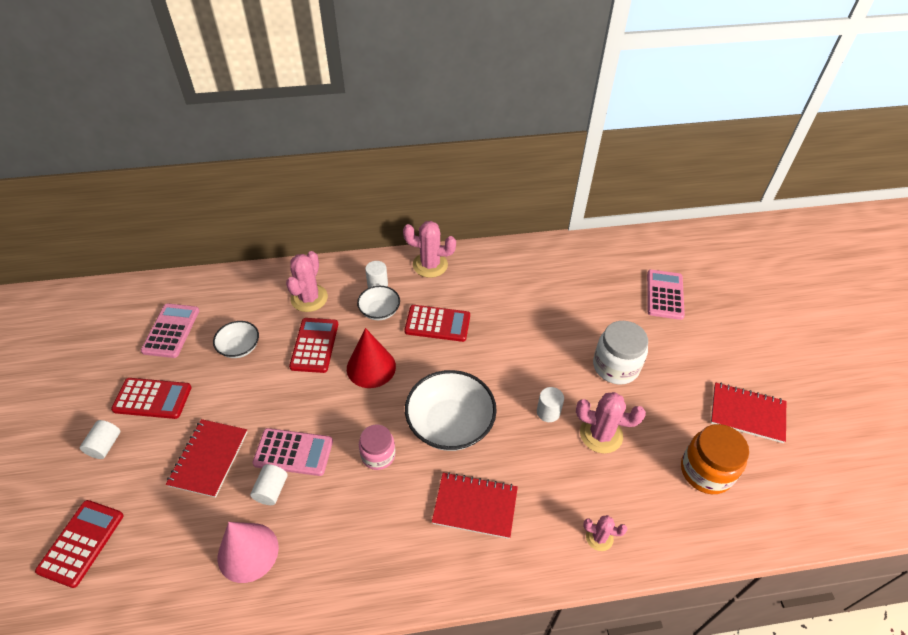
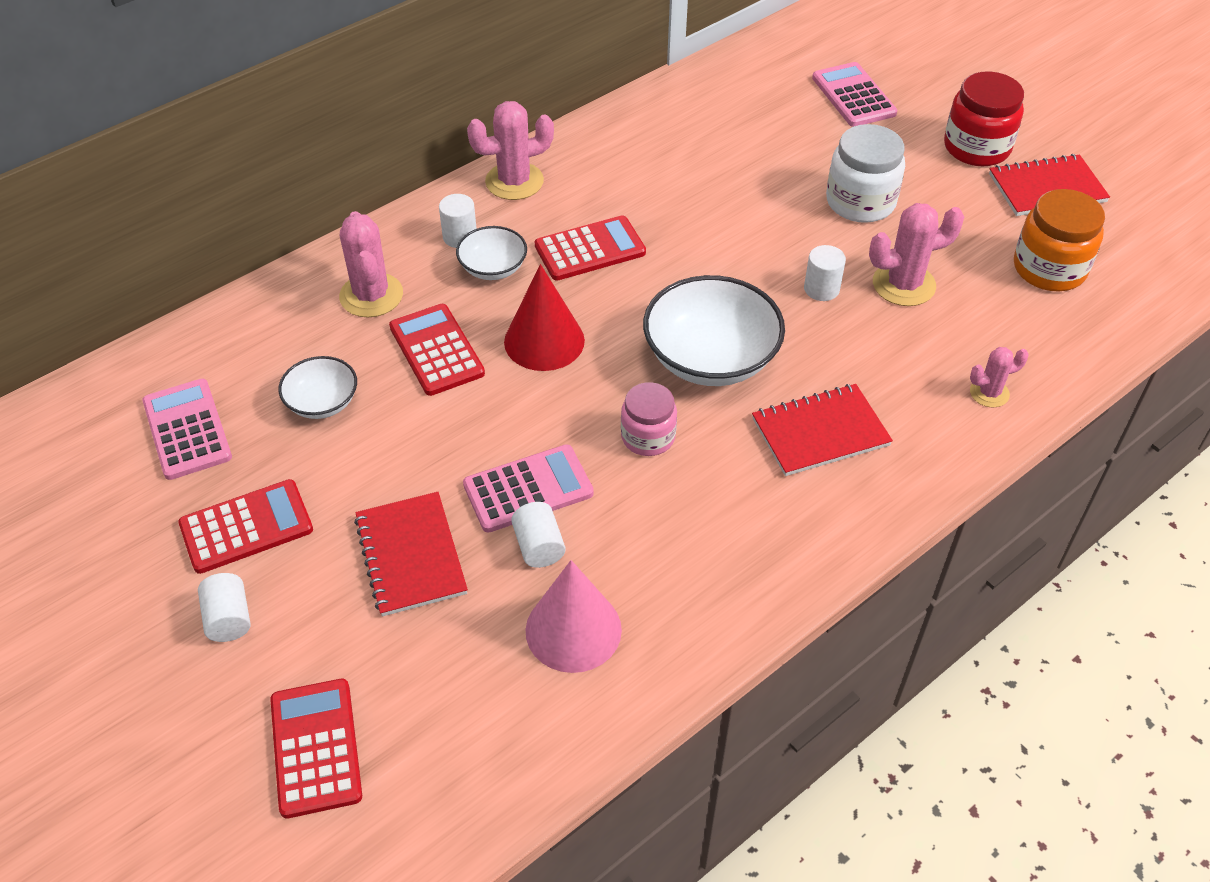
camera: 30 degrees left, 0 degrees up
none -> red jar [944,71,1024,166]

